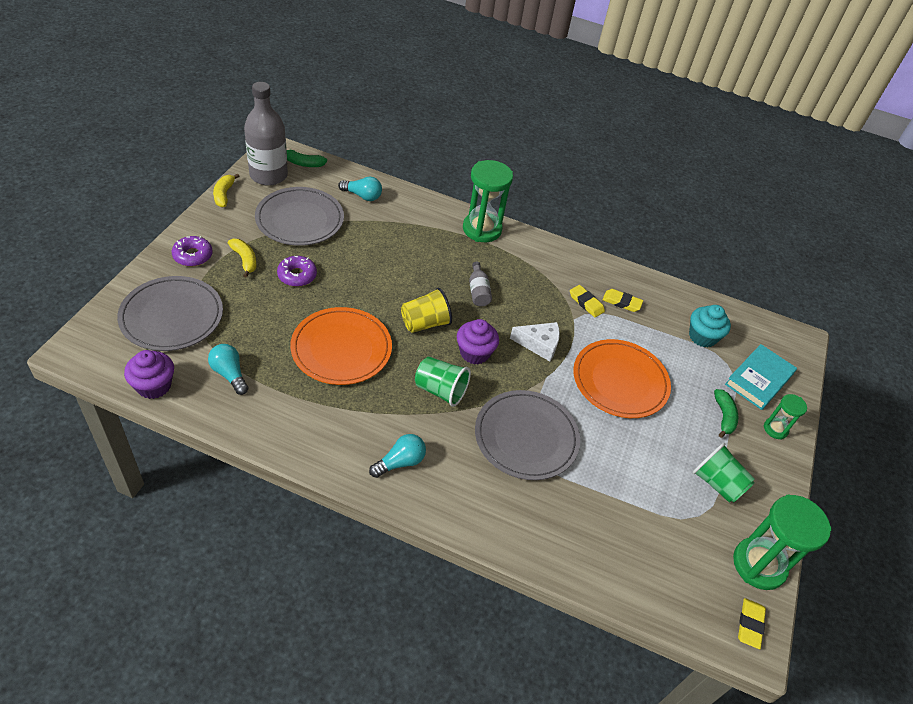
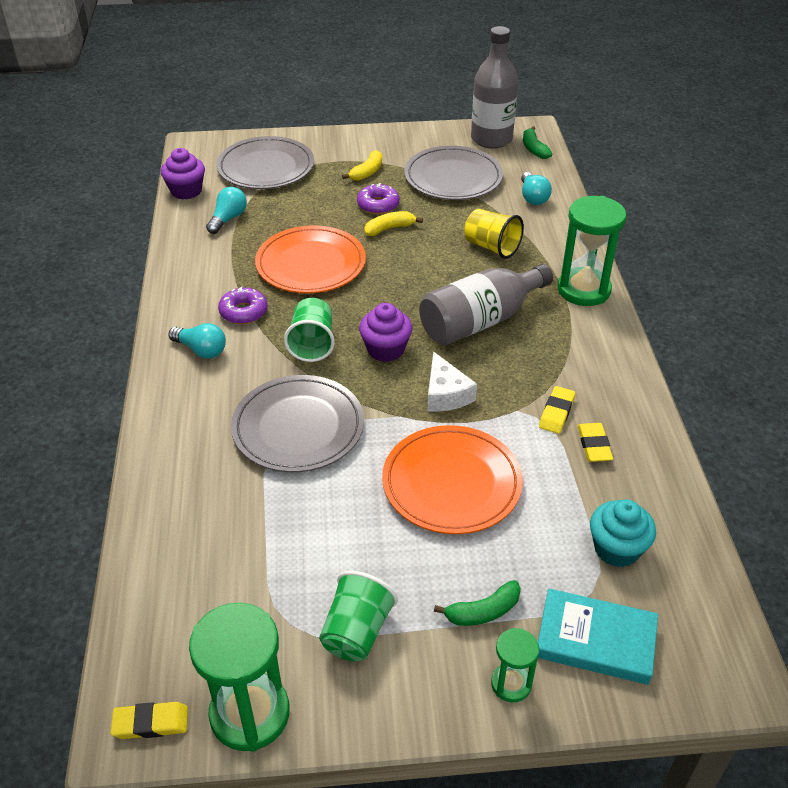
camera: 70 degrees right, 5 degrees down
purple donut [172,236,213,266] -> purple donut moved to [218,286,268,324]
yellow banana [213,173,240,207] -> yellow banana moved to [364,211,423,236]
yellow cup [401,288,452,333] -> yellow cup moved to [464,209,524,259]
grey bottle [469,262,492,306] -> grey bottle [419,264,553,345], size x2.12

